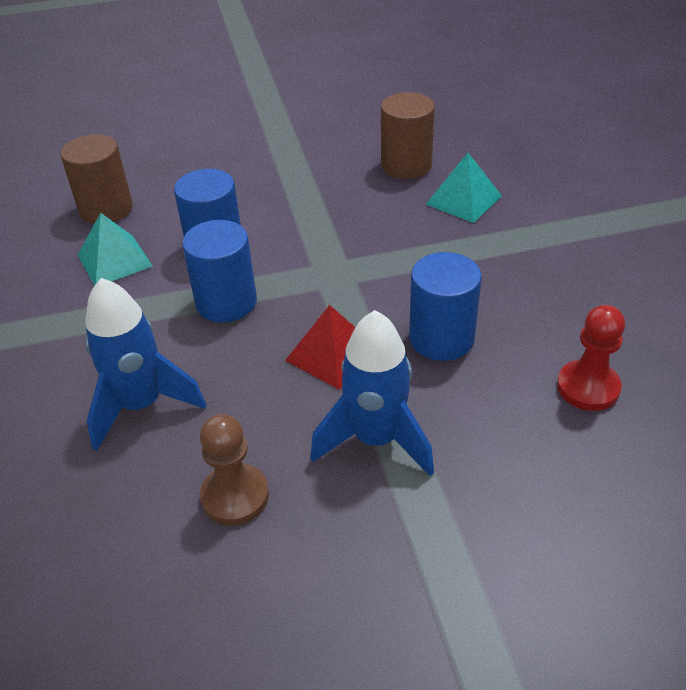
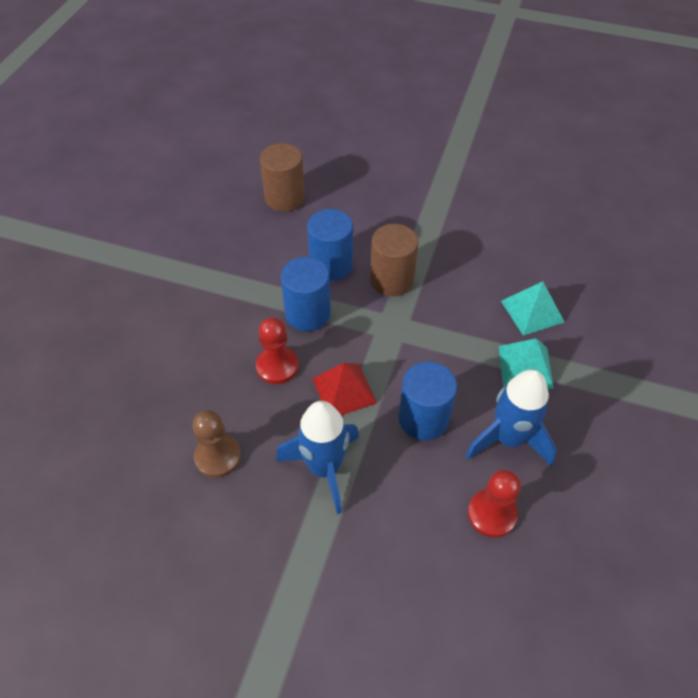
camera: 30 degrees right, 10 degrees up
turquoise pyramid [78,213,153,286] -> turquoise pyramid moved to [499,338,554,389]
blue rocket [85,278,206,451] -> blue rocket moved to [466,369,557,466]
brown cylinder [381,92,435,179] -> brown cylinder moved to [370,224,418,296]
none -> red pawn [256,317,298,384]

